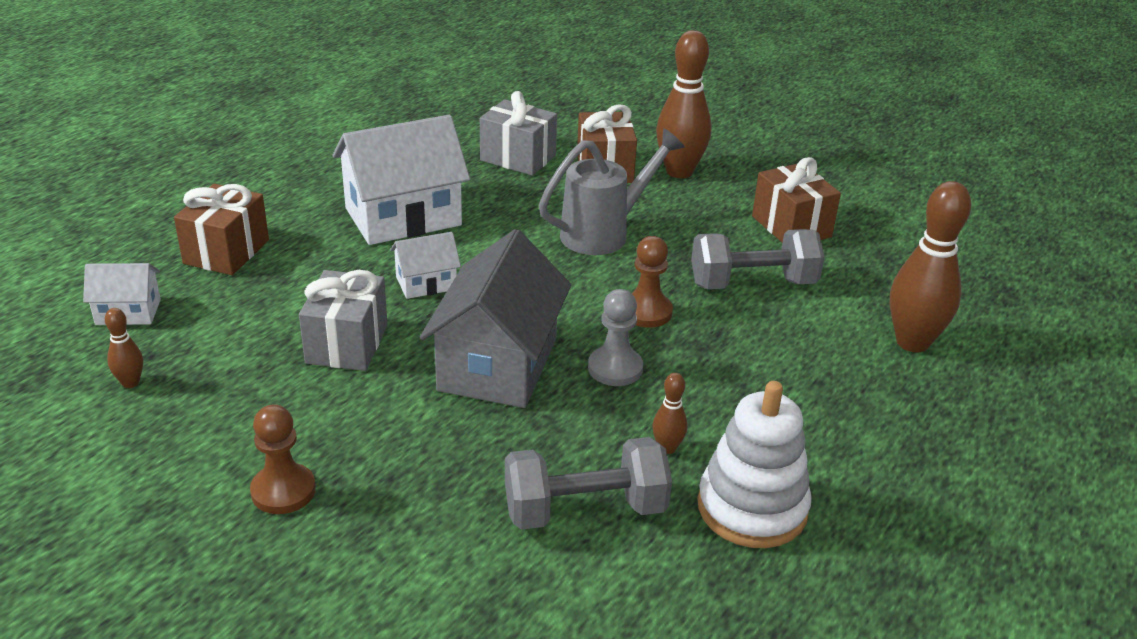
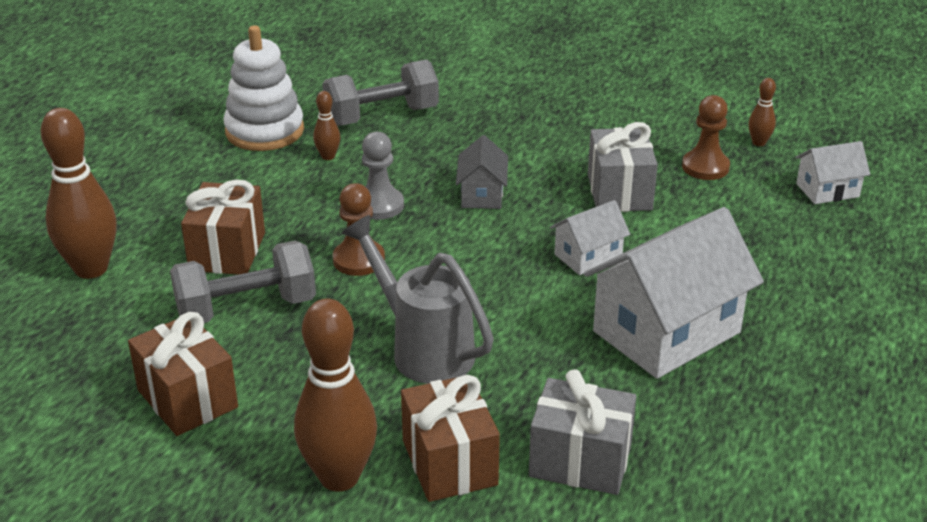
camera: 170 degrees right, 0 degrees up
brown gift [174,184,269,275] -> brown gift moved to [181,180,265,275]
brown pawn [250,404,316,514] -> brown pawn moved to [682,95,730,180]
grey house [420,229,571,408] -> grey house [456,135,508,209], size x0.49
grey watering can [539,128,685,255] -> grey watering can turned 90 degrees clockwise [341,215,494,384]

